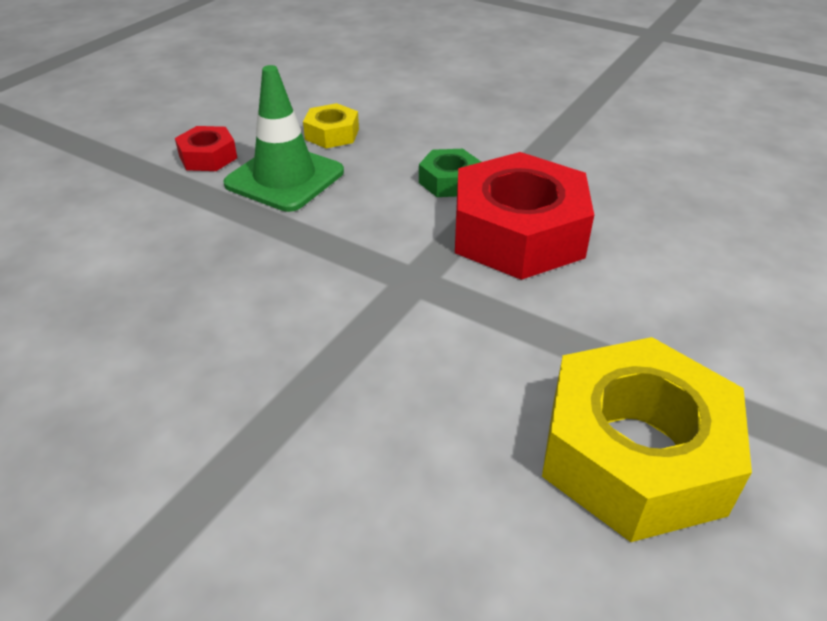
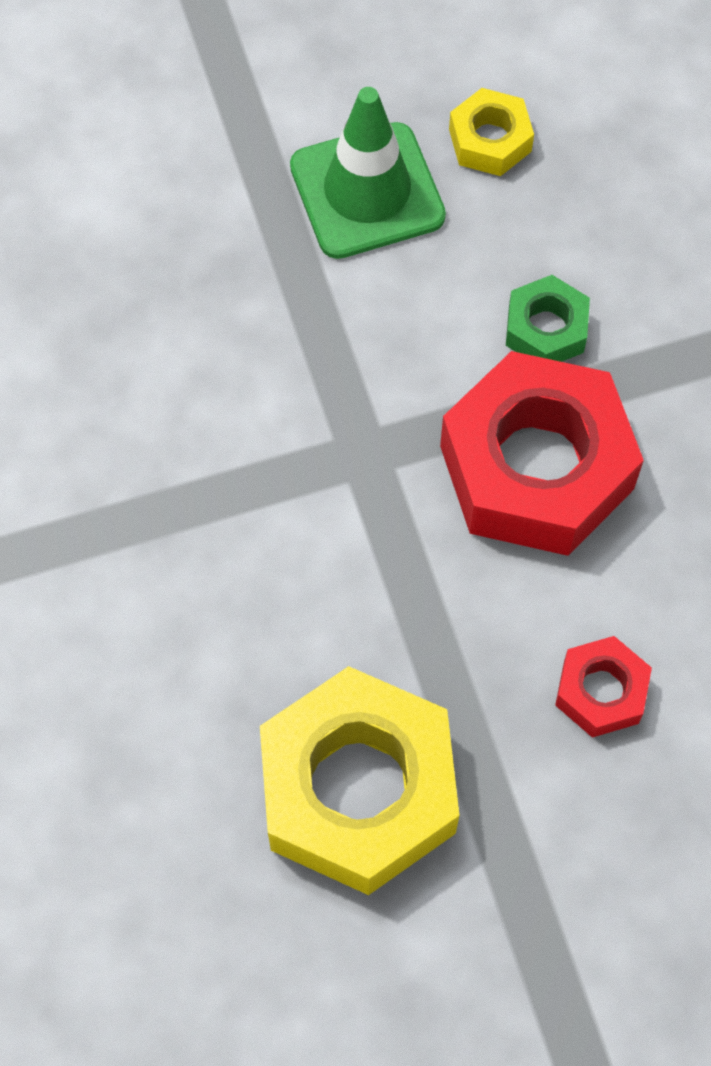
camera: 40 degrees right, 25 degrees up
red nut [175,126,237,171] -> red nut moved to [555,636,652,738]

